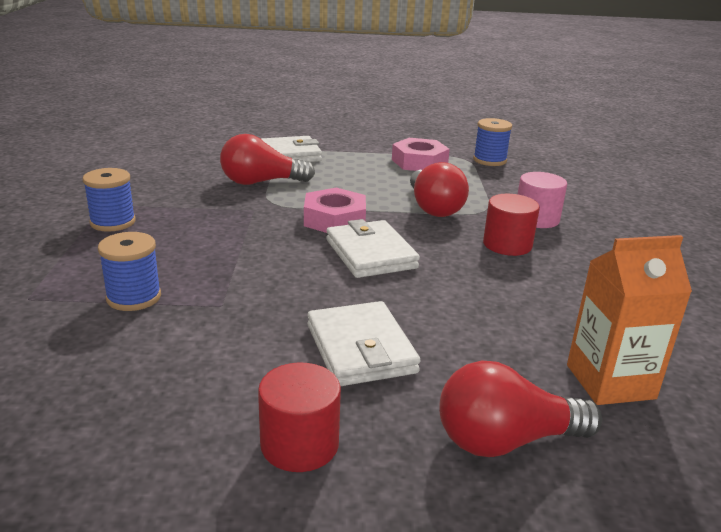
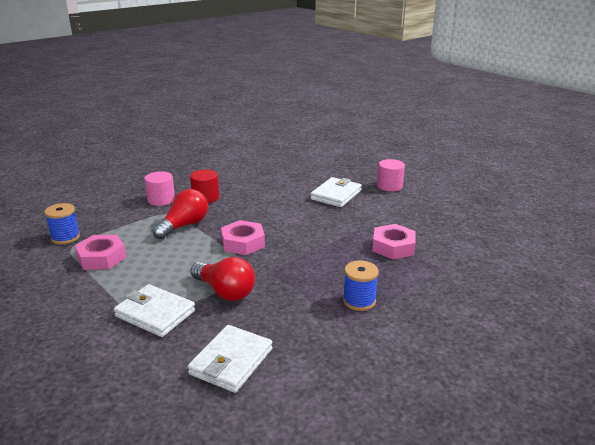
camera: 130 degrees left, 0 degrees up
blue spool [98,232,161,311] -> pink nut [372,224,416,260]
red cylinder [258,363,341,472] -> pink cylinder [377,159,405,192]
white wallet [326,219,420,278] -> white wallet moved to [188,325,273,393]
red light bulb [439,361,602,457] -> none
orange carton [567,235,692,405] -> none

